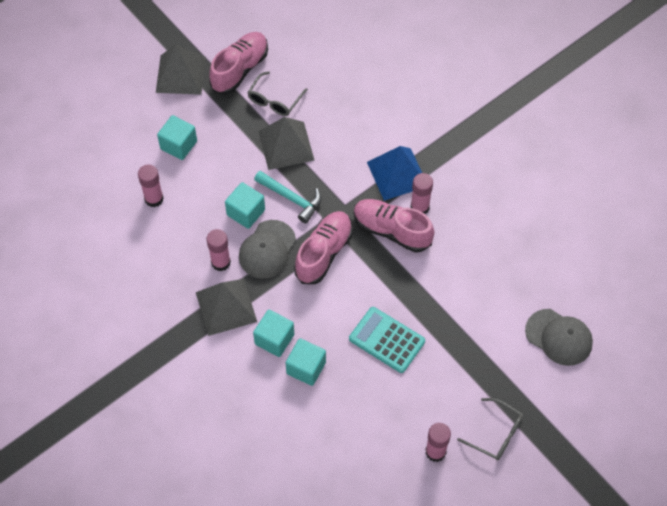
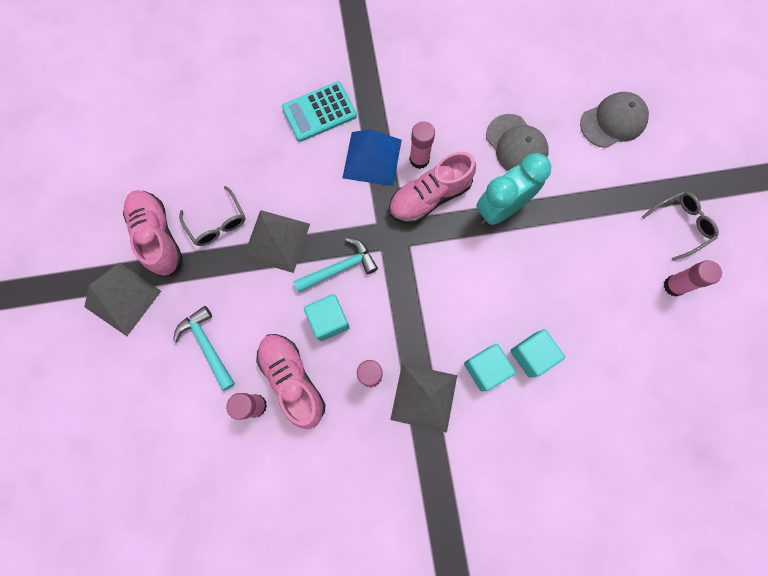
camera: 60 degrees left, 15 degrees up
turquoise cube [157,115,197,160] -> turquoise hammer [173,306,235,391]
grey cap [239,220,296,279] -> grey cap moved to [486,114,549,171]
pink shoe [294,211,353,284] -> pink shoe moved to [256,334,325,429]
turquoise calculator [349,307,425,373] -> turquoise calculator moved to [282,81,357,142]
none -> turquoise clock [476,153,551,225]

